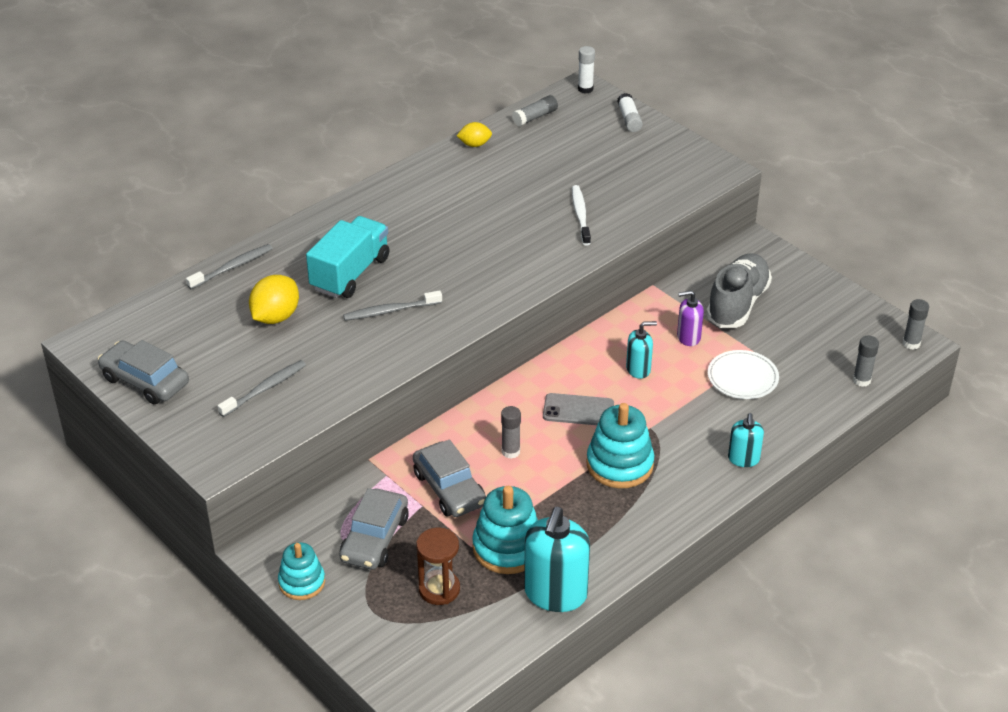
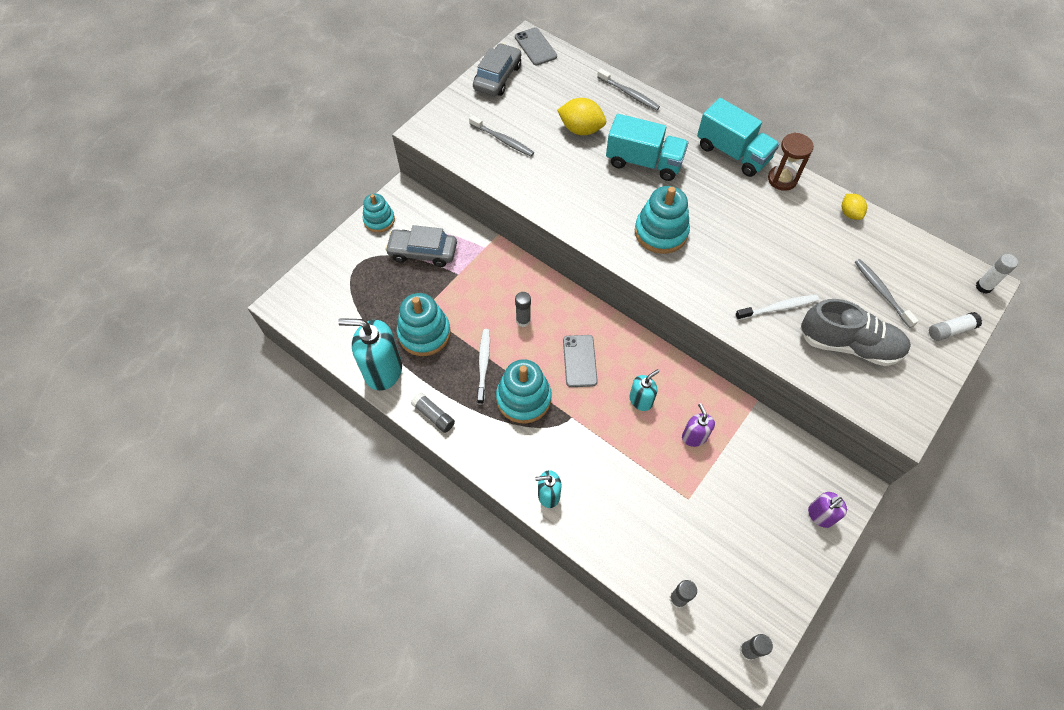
camera: 80 degrees right, 20 degrees up
grey toothbrush [343,290,442,321] -> grey toothbrush moved to [855,259,919,328]
grey car [413,439,486,517] -> none
brown hourglass [416,527,460,605] -> brown hourglass moved to [768,132,814,191]
grey glue stick [512,95,558,126] -> grey glue stick moved to [411,392,455,433]
turquoise soap dispenser [626,321,657,379] -> turquoise soap dispenser turned 105 degrees counterclockwise [629,369,659,411]
grey shoe [706,253,772,328] -> grey shoe moved to [800,299,911,366]
white plate [708,350,779,399] -> none
none -> white toothbrush [477,329,490,404]
none -> grey phone [515,27,557,65]
none -> turquoise stacking toy [635,186,690,254]
none -> turquoise truck [697,98,780,177]
none -> purple soap dispenser [808,492,847,528]

